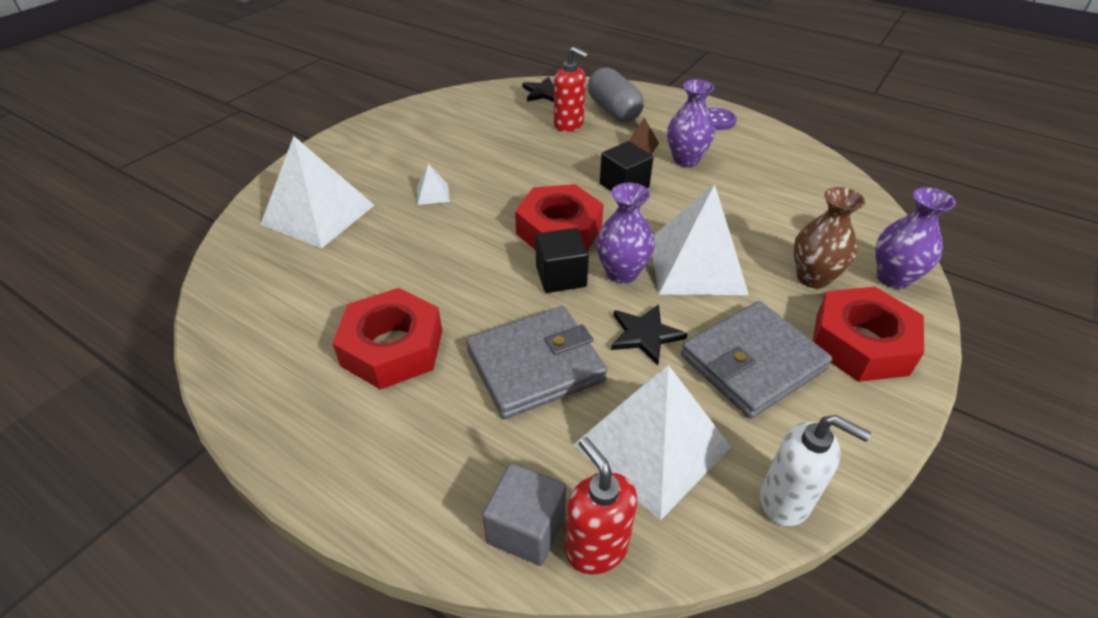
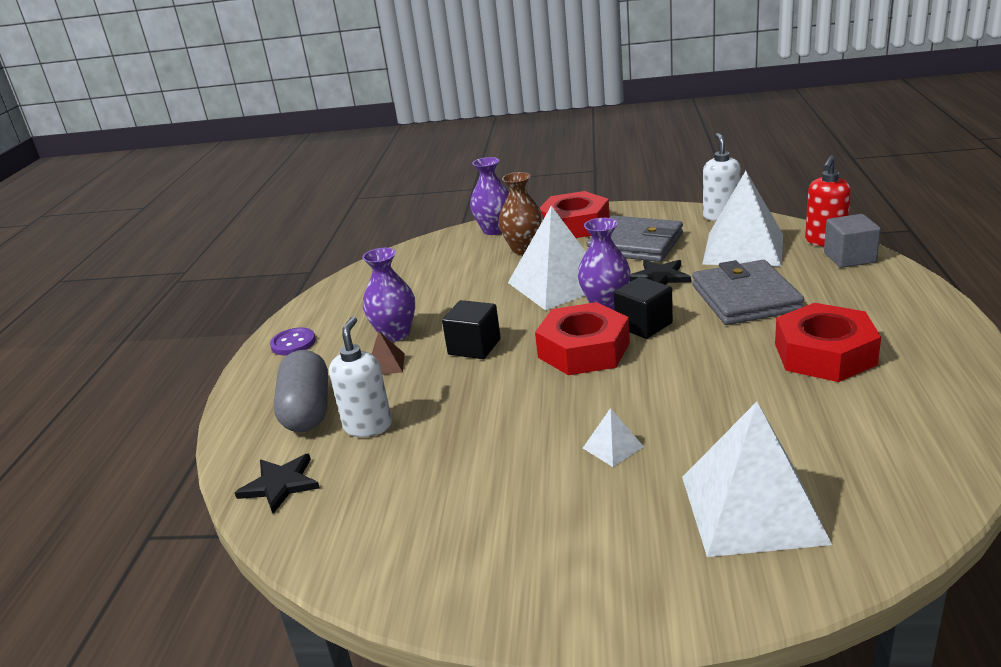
camera: 115 degrees left, 15 degrees down
grey wallet [466,306,607,419] -> grey wallet turned 45 degrees clockwise [692,260,804,325]
red soap dispenser [554,47,589,132] -> white soap dispenser [329,317,392,437]
grey capsule [588,67,644,122] -> grey capsule turned 45 degrees counterclockwise [274,350,328,432]

